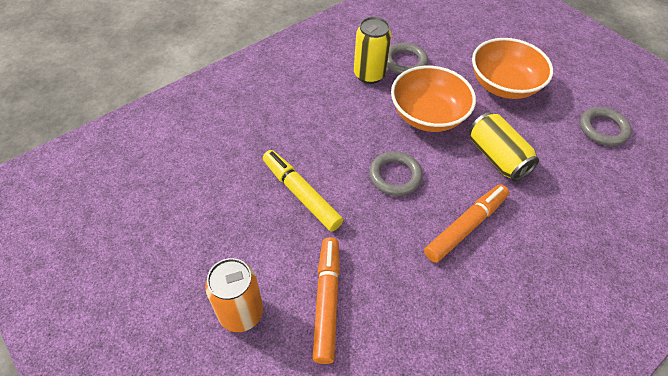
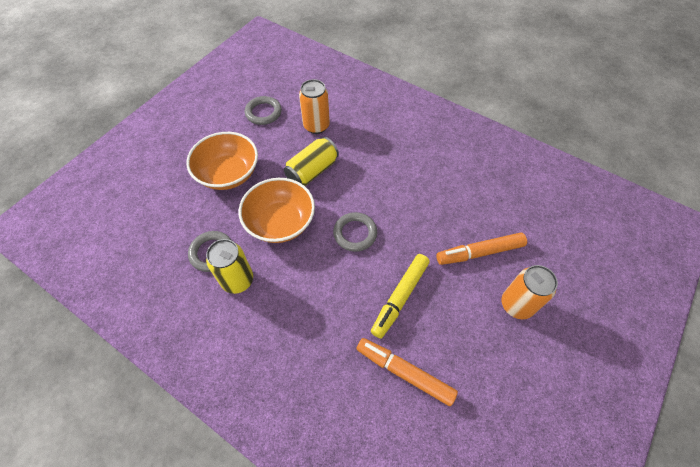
camera: 105 degrees left, 5 degrees up
orange marker [424,184,509,263] -> orange marker moved to [357,338,458,406]
none -> orange can [299,79,330,134]

